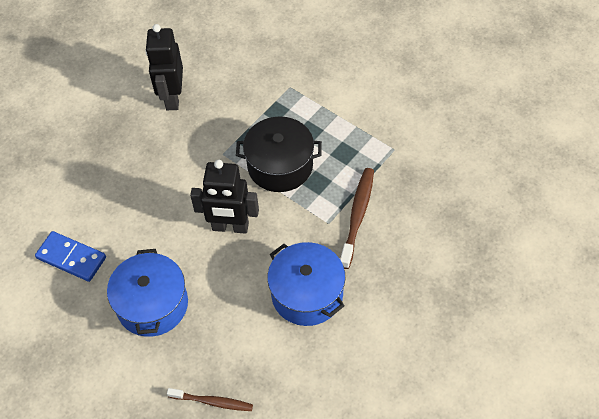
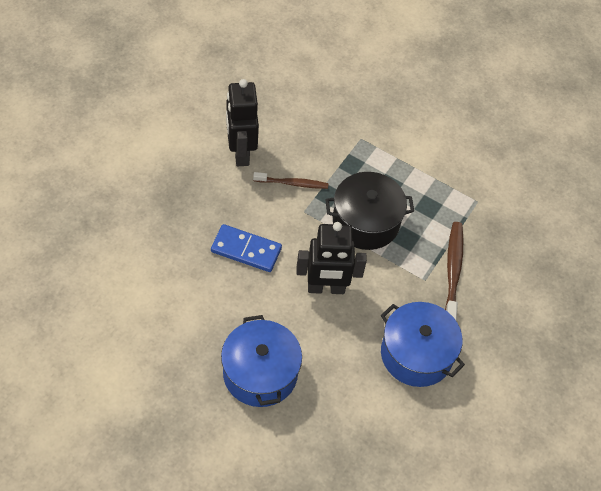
camera: 15 degrees left, 0 degrees up
blue domino [35,231,106,282] -> blue domino moved to [211,224,282,272]
brown toothbrush [167,388,253,411] -> brown toothbrush moved to [253,172,328,189]

